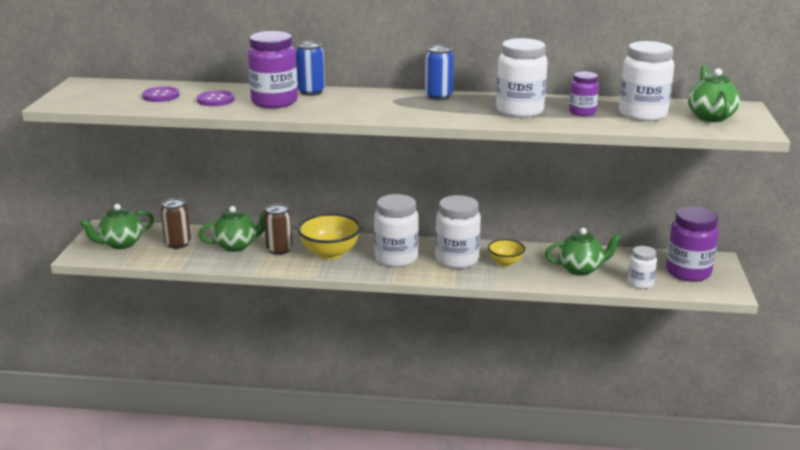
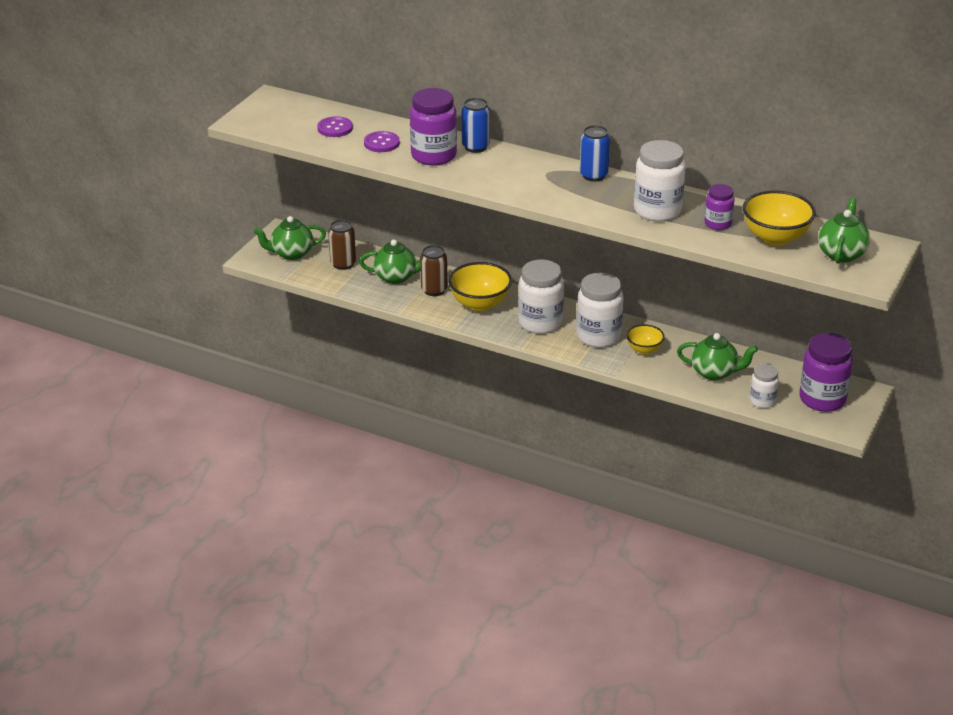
camera: 20 degrees right, 10 degrees up
white jar [619,41,674,121] -> yellow bowl [743,190,816,246]

